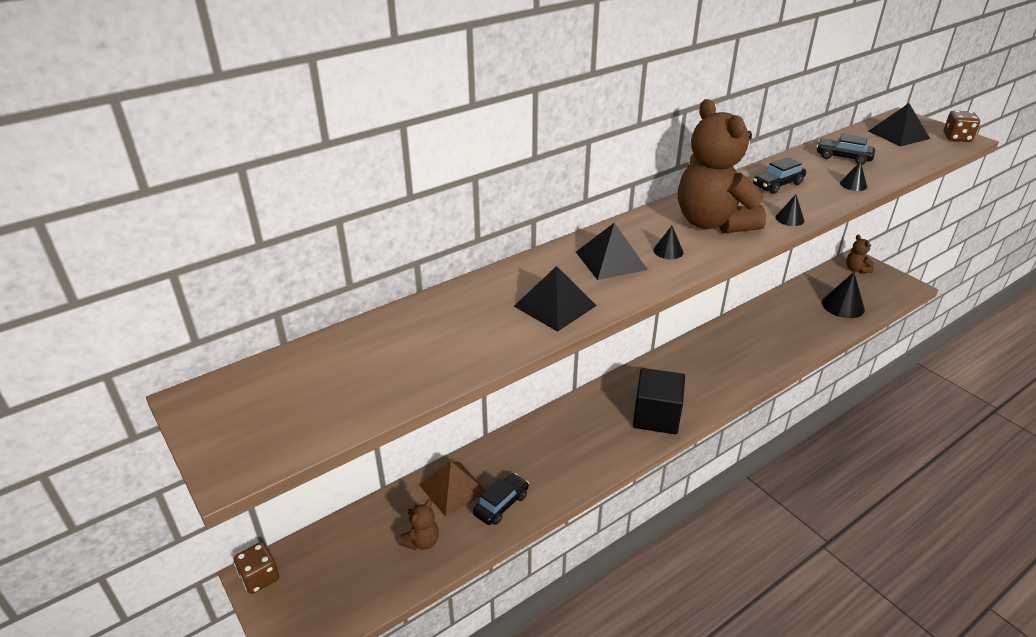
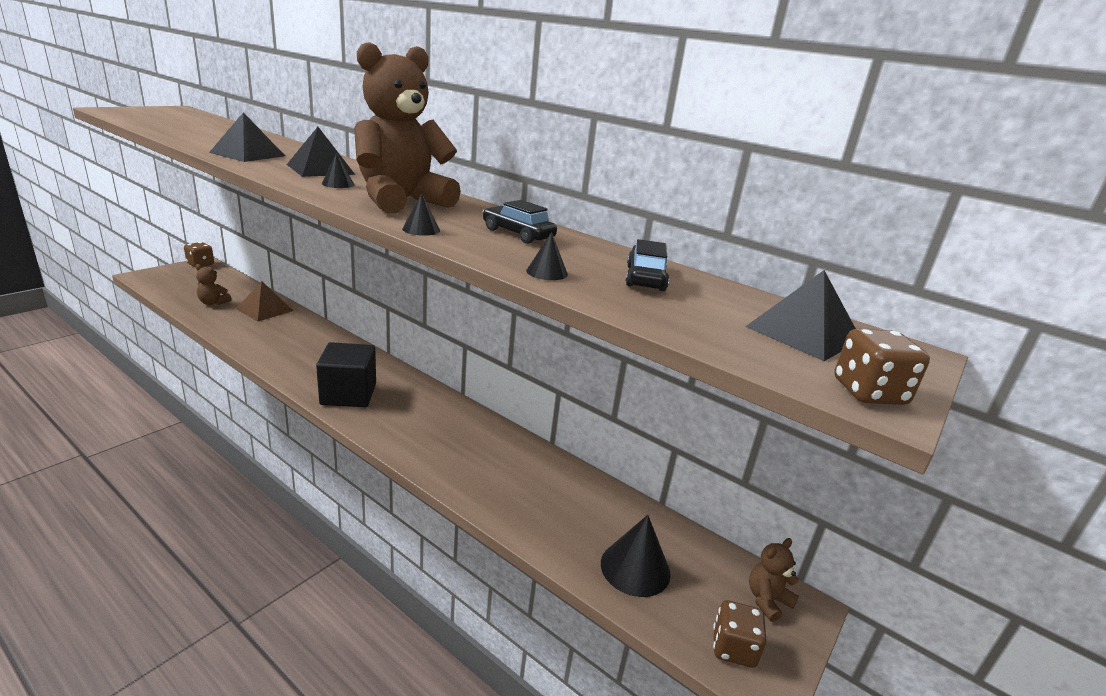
camera: 70 degrees right, 10 degrees down
black car [473,473,529,525] -> none
none -> brown dice [713,600,766,668]

